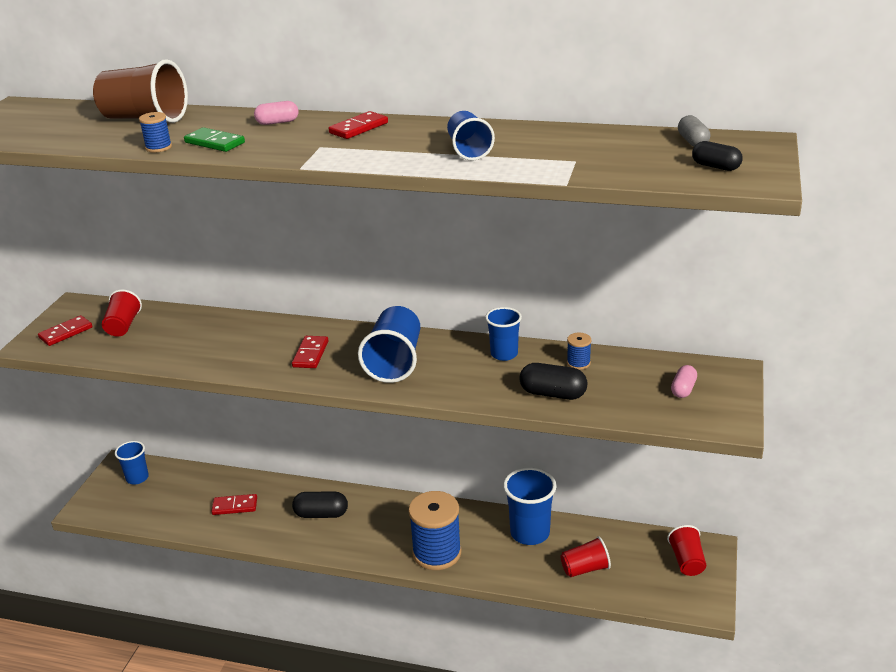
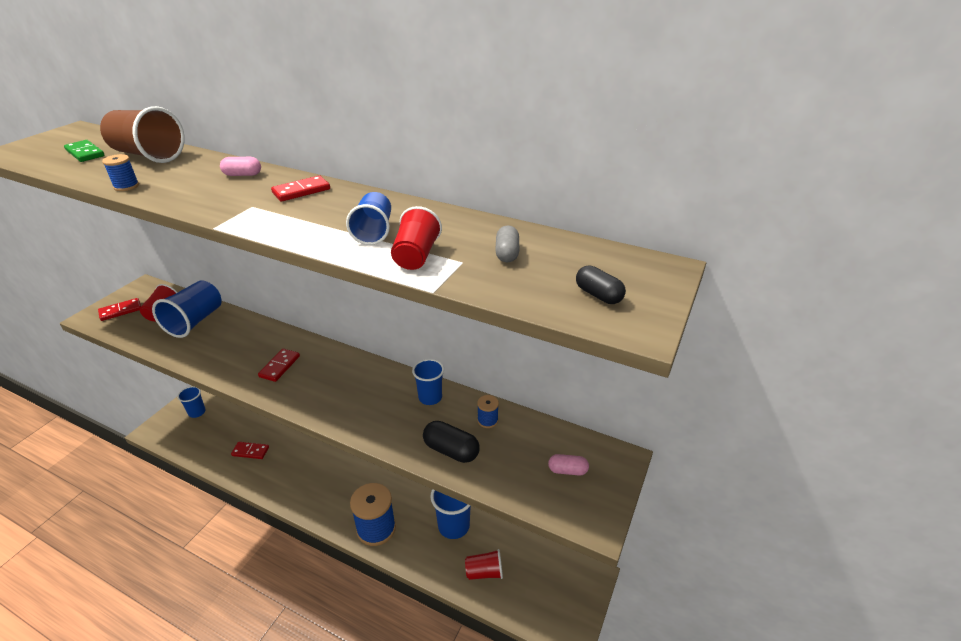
camera: 10 degrees right, 5 degrees up
green domino [184,127,245,152] -> green domino moved to [64,140,105,162]
black capsule [292,492,348,518] -> none
blue cup [358,306,420,383] -> blue cup moved to [152,280,222,338]
red cup [667,525,706,576] -> red cup moved to [391,206,442,270]
pink capsule [671,365,697,398] -> pink capsule turned 60 degrees clockwise [548,454,589,476]
grey capsule [678,115,710,147] -> grey capsule moved to [495,225,519,263]

